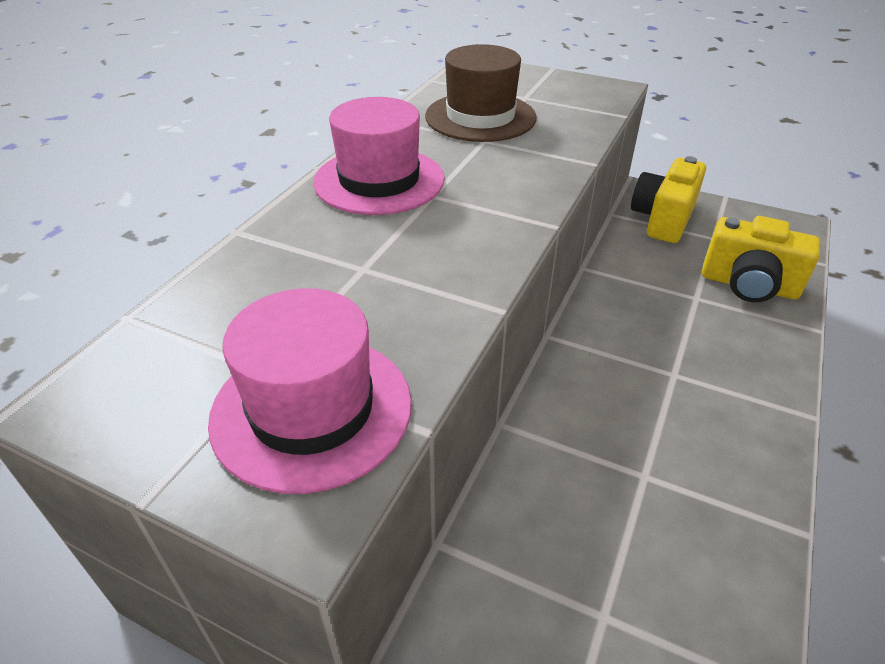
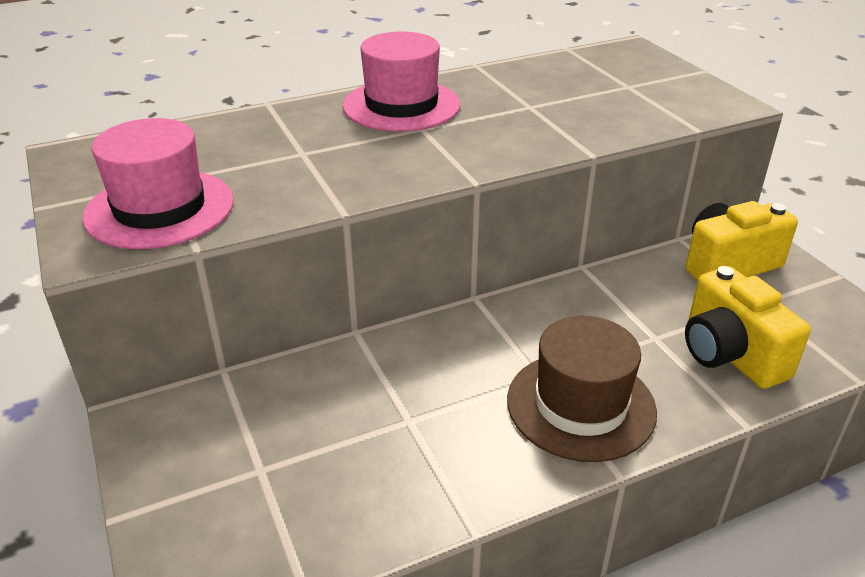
camera: 40 degrees right, 5 degrees down
brown hat [425,44,537,142] -> brown hat moved to [507,316,657,462]

